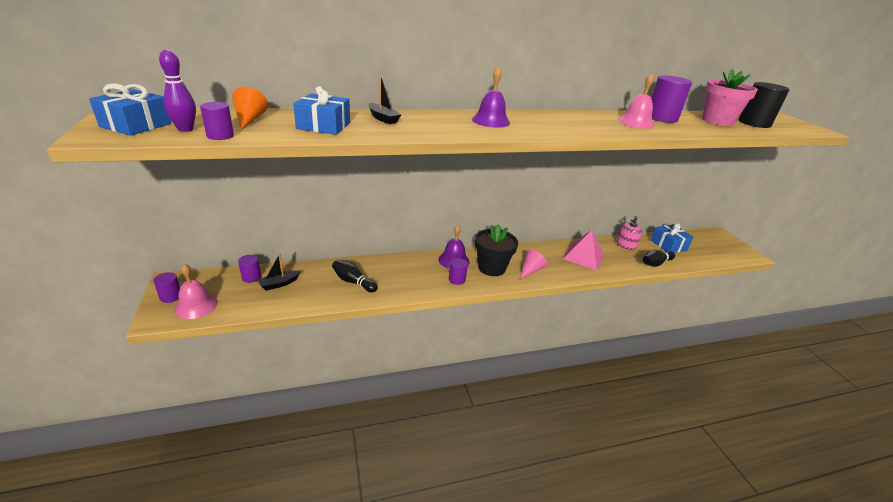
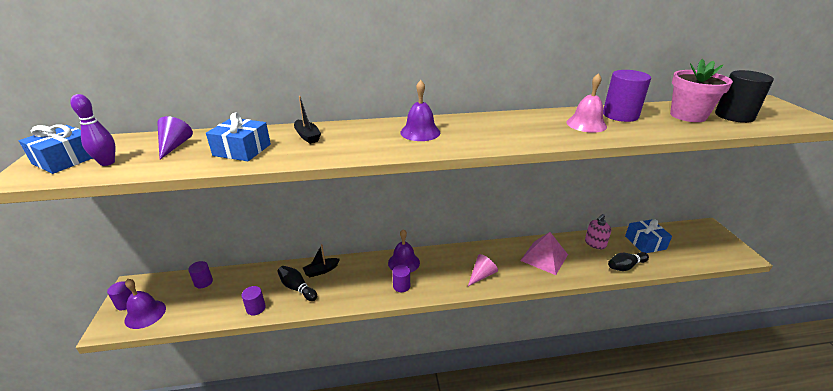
camera: 10 degrees right, 0 degrees up
pink bell [174,264,218,319] -> purple bell [125,279,166,329]
purple cylinder [200,102,234,140] -> purple cylinder moved to [241,286,266,316]
orange cone [232,87,268,130] -> purple cone [157,116,193,159]
black boat [258,253,300,291] -> black boat moved to [303,244,340,277]
black flower pot [475,224,518,276] -> none

